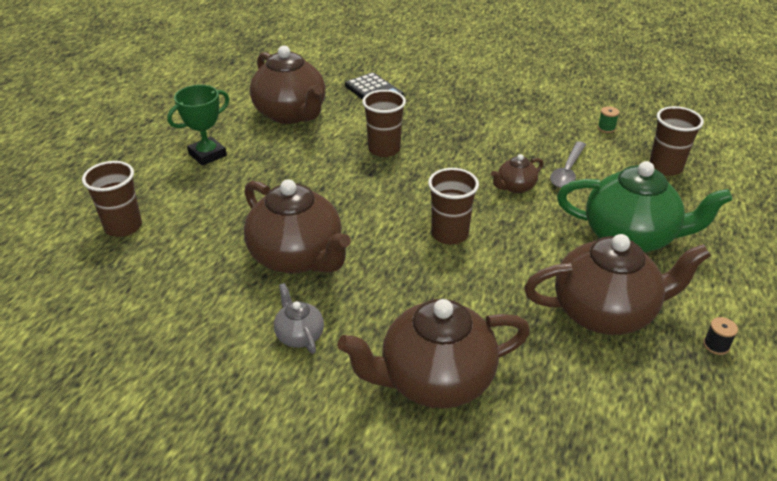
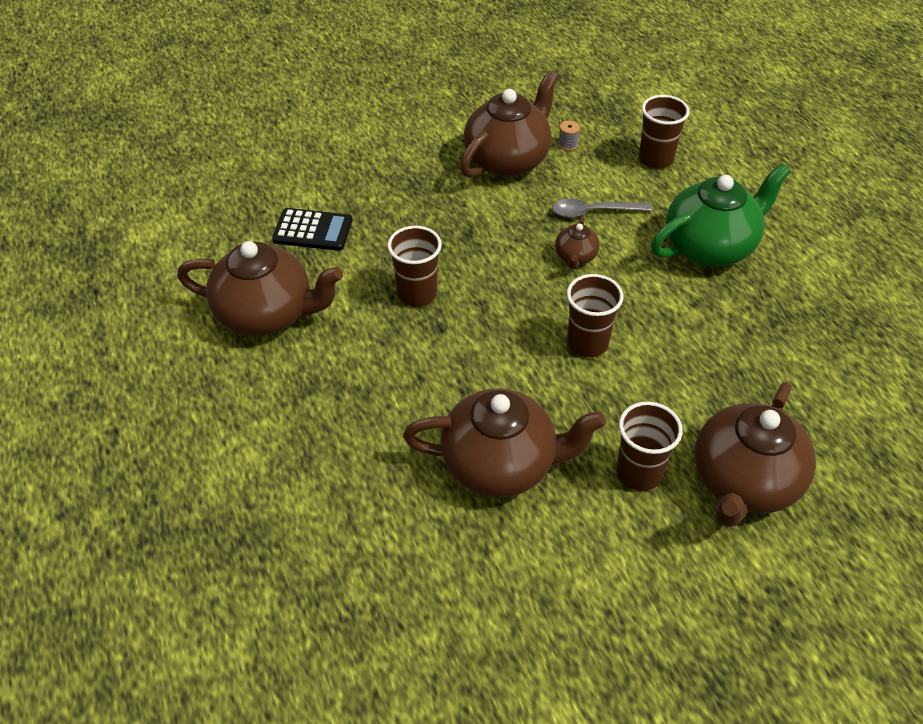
camera: 45 degrees left, 10 degrees up
brown cup [82,161,142,237] -> brown cup moved to [616,402,683,491]
green trophy [167,85,229,166] -> none
grey teapot [274,283,324,354] -> none
brown teapot [524,234,711,335] -> brown teapot moved to [460,70,559,178]
grey spoon [550,141,586,188] -> grey spoon turned 105 degrees clockwise [552,199,652,218]
green spool [598,106,619,133] -> grey spool [558,121,580,151]
black spool [703,317,738,355] -> none

